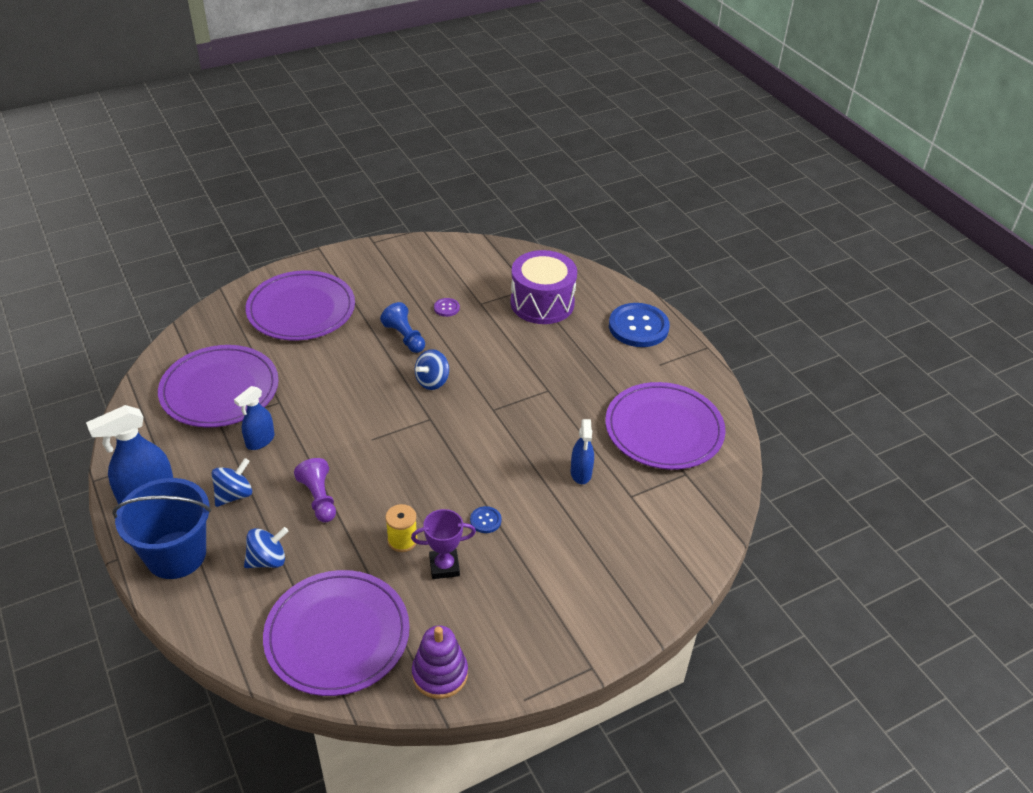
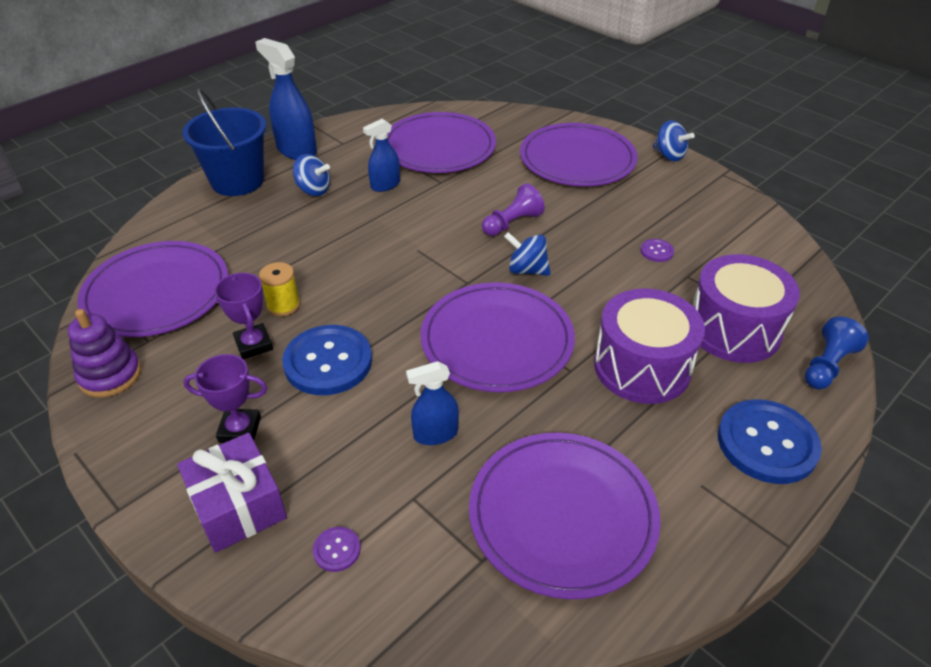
camera: 75 degrees right, 0 degrees up
blue spray bottle [234,386,275,450] -> blue spray bottle turned 60 degrees counterclockwise [363,119,400,192]
blue spinning top [244,527,288,568] -> blue spinning top moved to [653,120,695,161]
purple pawn [294,458,336,522] -> purple pawn moved to [482,183,545,236]
blue pawn [380,302,425,353] -> blue pawn moved to [805,316,869,389]
blue button [470,506,502,533] -> blue button [282,325,372,395], size x2.31
none -> purple gift [177,433,287,553]
none -> purple trophy [184,354,267,443]
none -> purple button [313,527,361,572]
none -> purple plate [421,282,575,392]
none -> purple drum [594,288,705,404]

